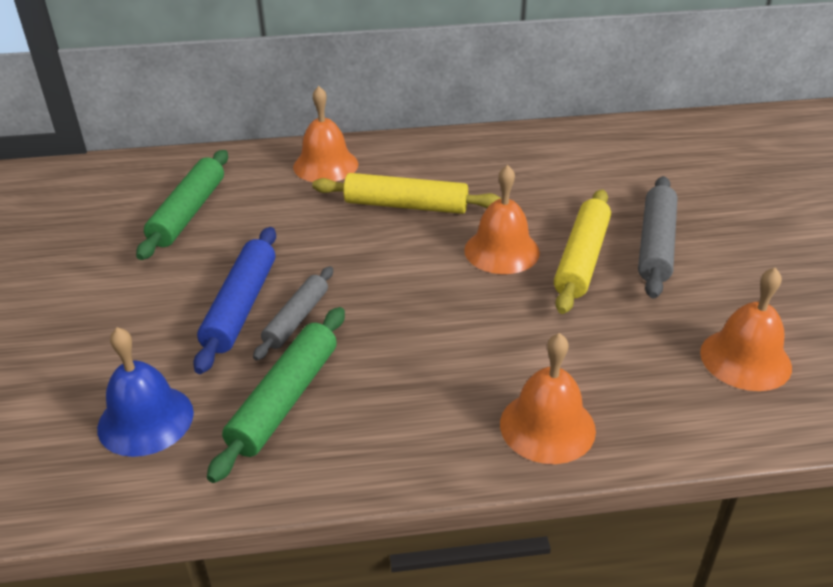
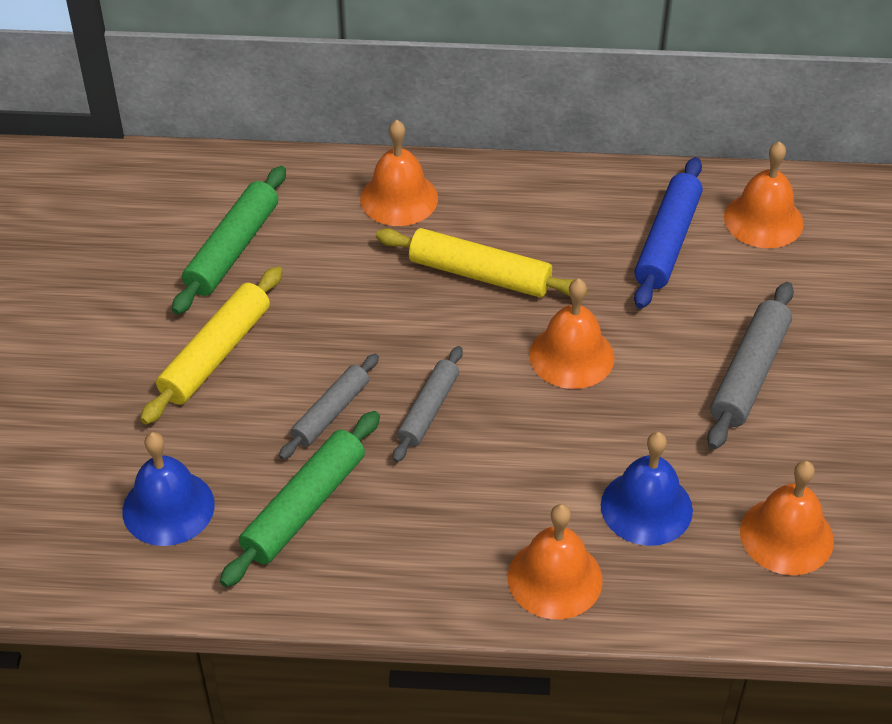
camera: 10 degrees right, 10 degrees up
blue rolling pin [193,227,276,374] -> blue rolling pin moved to [634,157,703,309]
yellow rolling pin [554,189,611,314] -> yellow rolling pin moved to [140,266,283,424]
none -> grey rolling pin [393,346,463,462]
none -> blue bell [601,432,693,546]
none -> orange bell [724,141,804,248]

